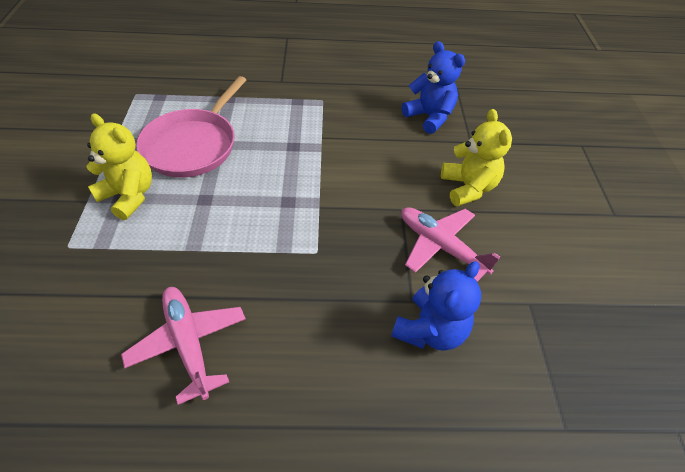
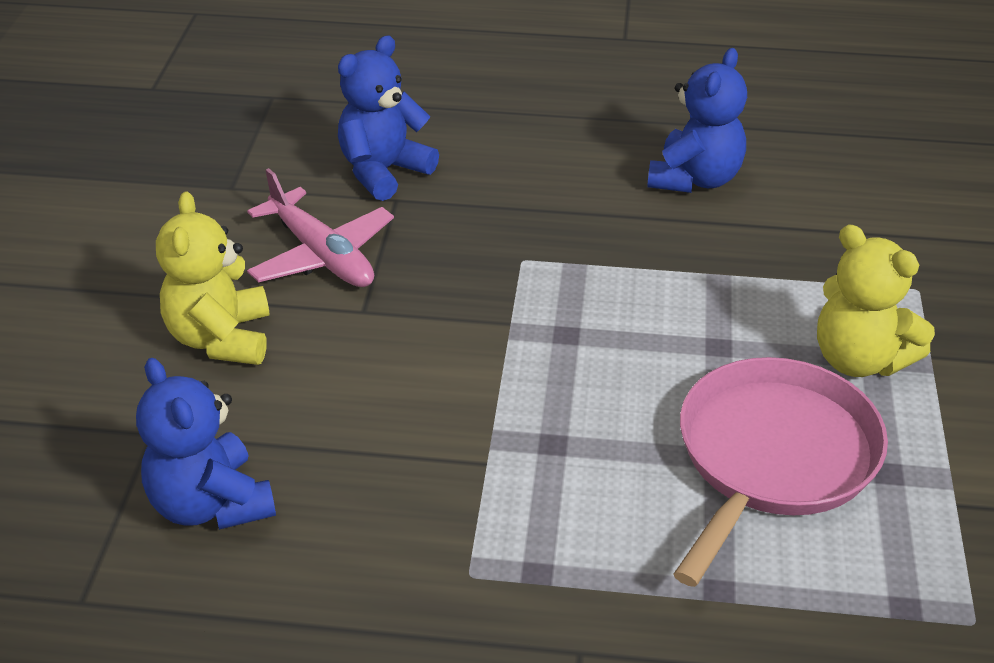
camera: 170 degrees left, 10 degrees down
pink plane [121,287,246,405] -> blue teddy bear [647,48,747,193]

